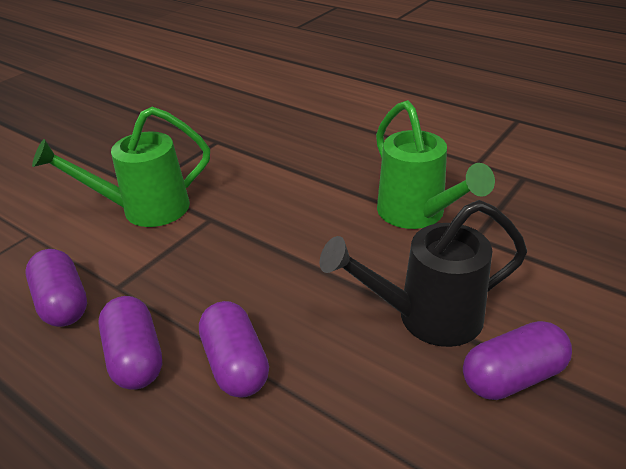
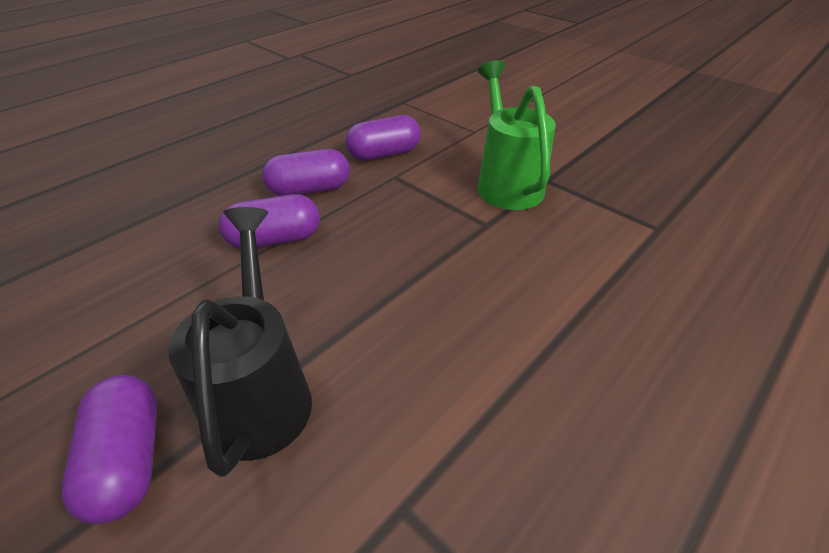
camera: 95 degrees right, 5 degrees up
green watering can [376,100,495,229] -> none

